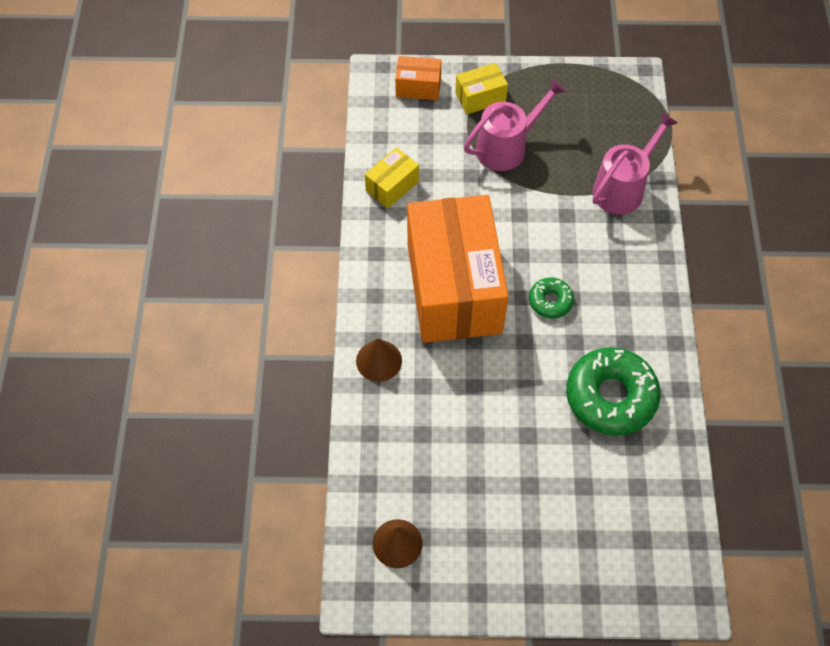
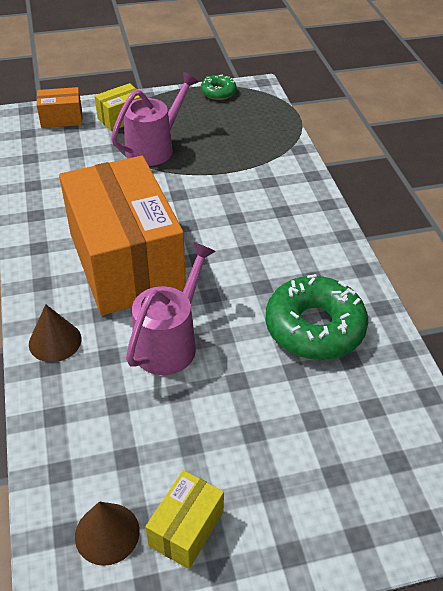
camera: 15 degrees left, 15 degrees down
yellow box [365,147,419,208] -> yellow box moved to [145,470,224,569]
green donut [529,278,574,318] -> green donut moved to [201,74,237,100]
pink watering can [592,112,678,215] -> pink watering can moved to [126,242,216,375]

